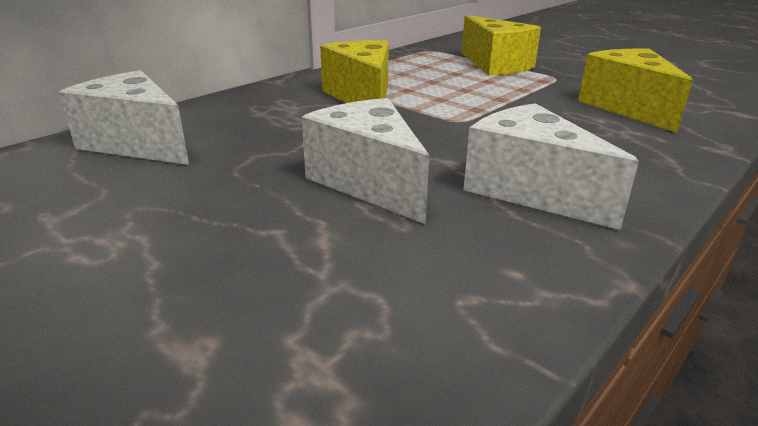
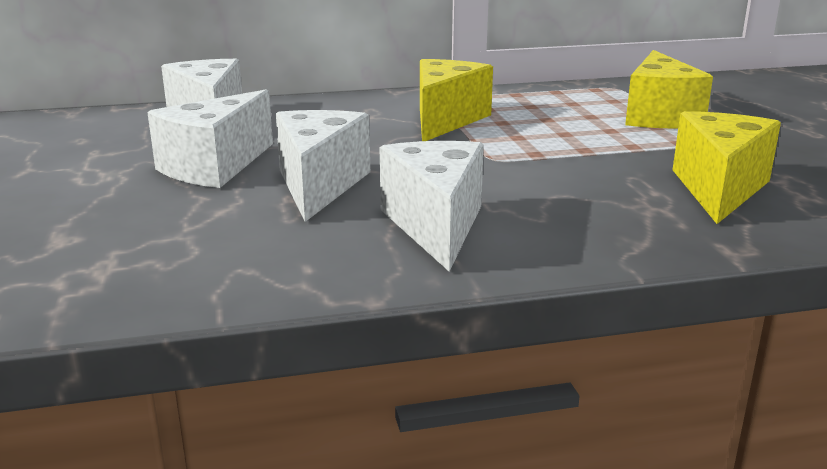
camera: 35 degrees right, 5 degrees down
none -> white cheese [147,89,273,188]

